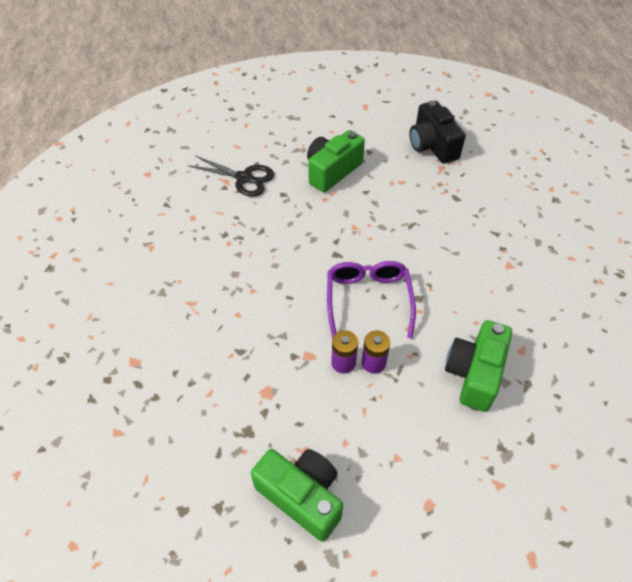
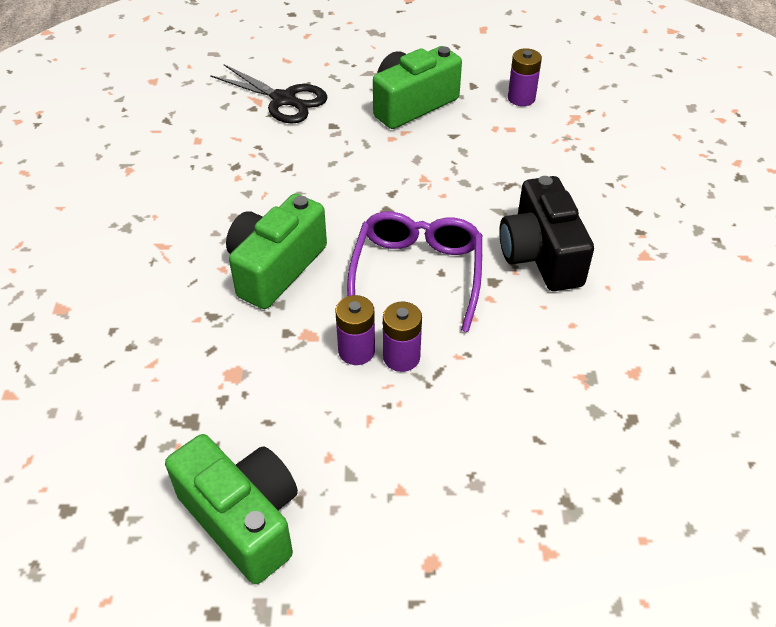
camera: 10 degrees right, 5 degrees down
black camera [409,100,466,163] -> black camera moved to [499,176,594,291]
green camera [445,320,512,412] -> green camera moved to [226,194,327,309]
none -> purple battery [508,48,542,106]

